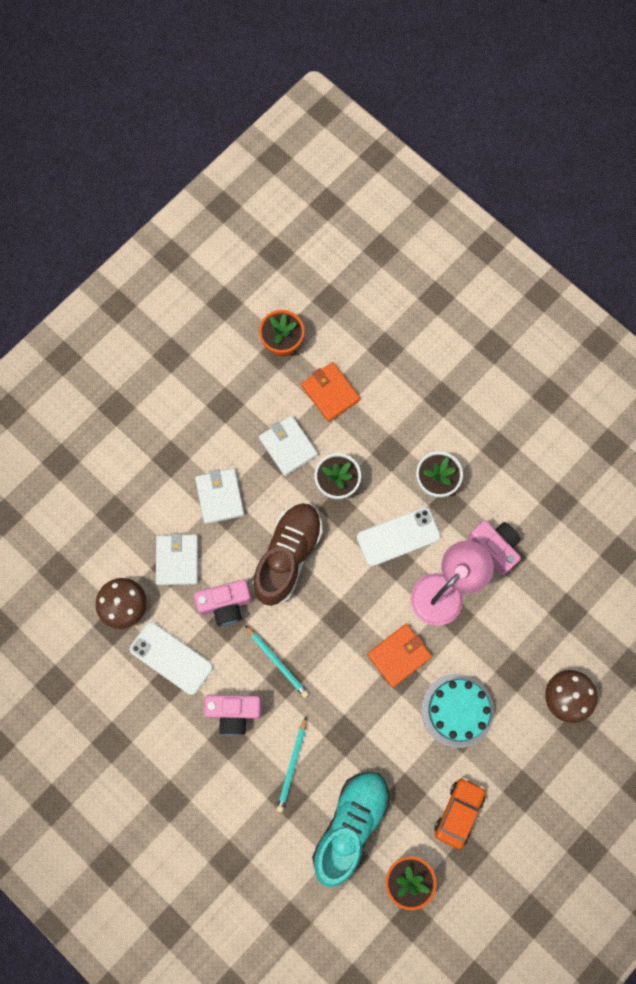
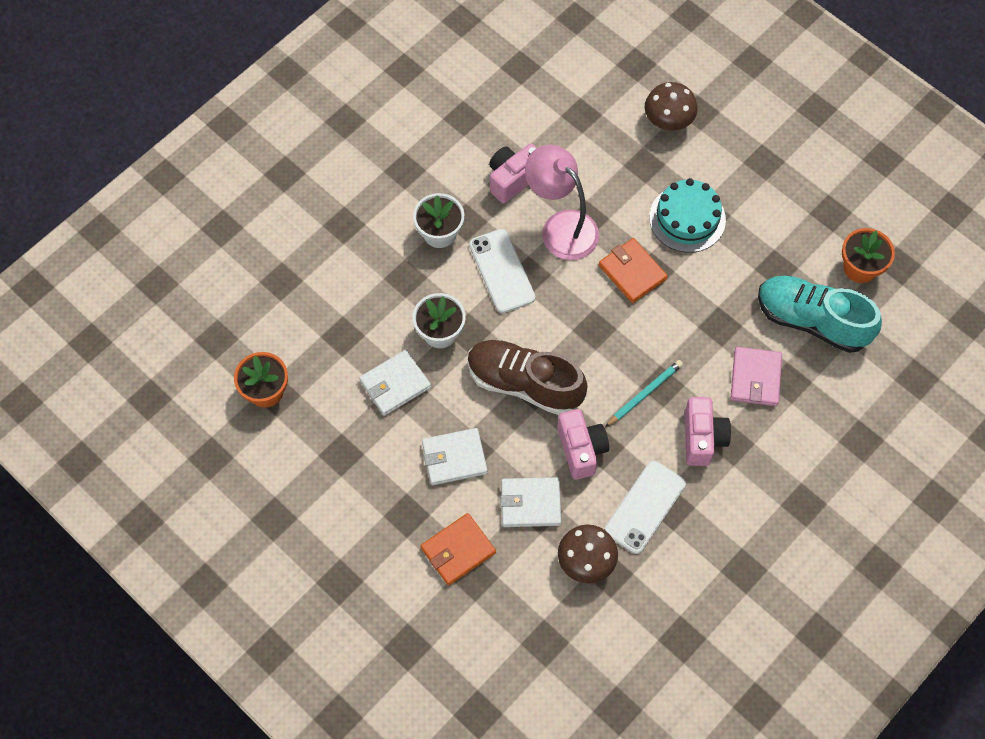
camera: 90 degrees left, 10 degrees down
turquoise pencil [276,717,307,812] -> pink wallet [731,347,782,406]
orange wallet [301,362,360,422] -> orange wallet moved to [421,513,496,586]
orange car [434,778,486,849] -> none

